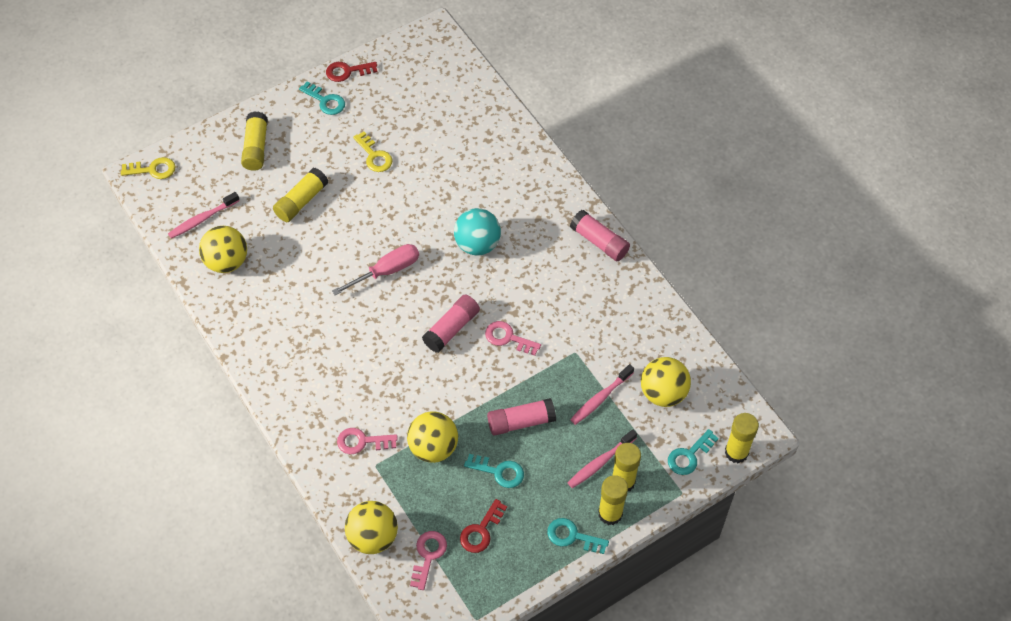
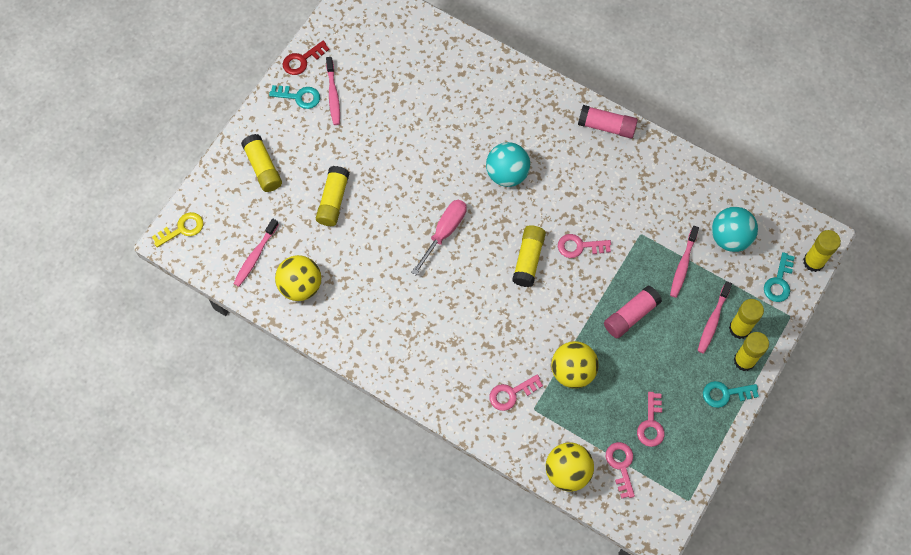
camera: 25 degrees left, 10 degrees up
yellow key [353,131,393,172] -> none
pink glue stick [422,295,480,353] -> yellow glue stick [512,225,546,287]
red key [460,499,507,553] -> pink key [637,392,665,447]
turquoise key [464,454,524,488] -> none
yellow ball [641,357,691,407] -> turquoise ball [712,207,758,252]
none -> pink toothbrush [326,57,340,125]

